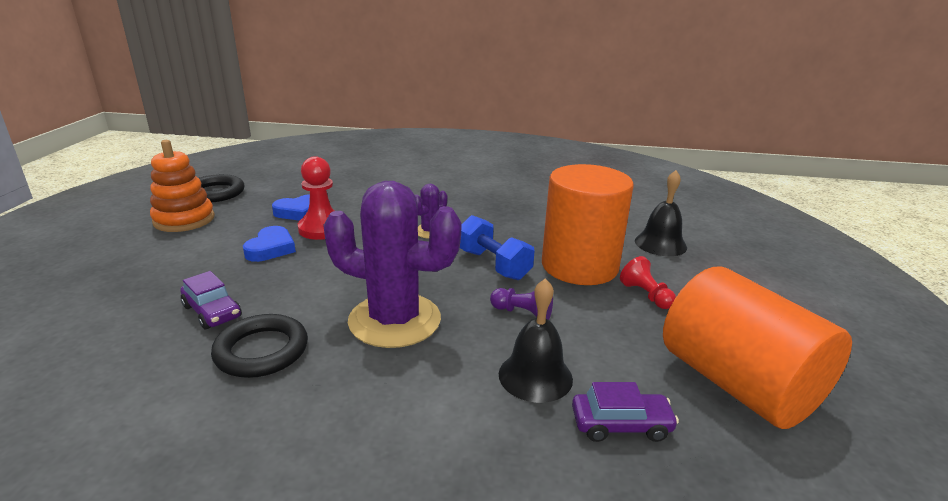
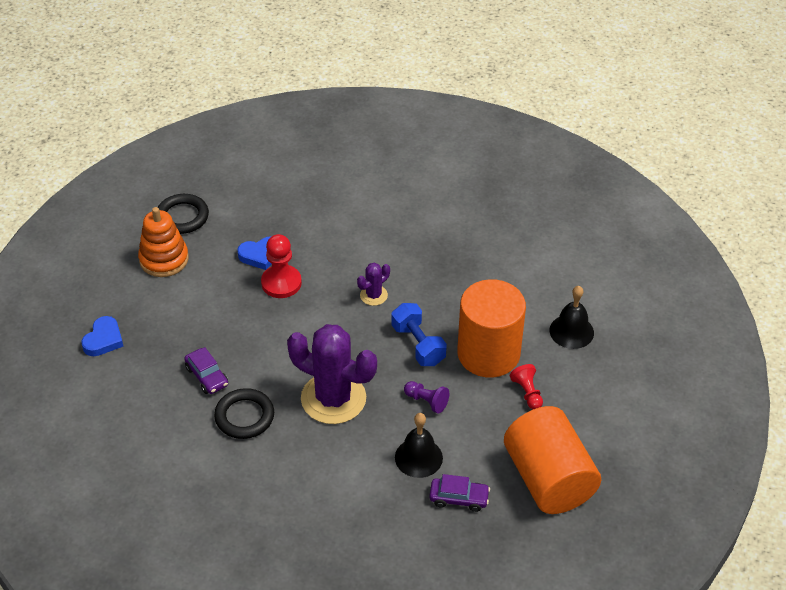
camera: 10 degrees right, 20 degrees up
blue heart [243,226,296,262] -> blue heart moved to [81,316,124,356]

